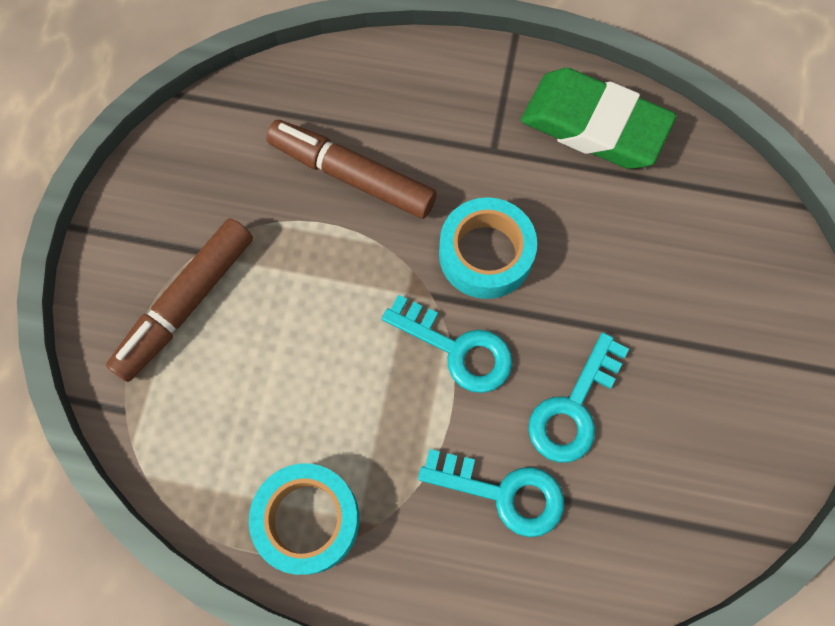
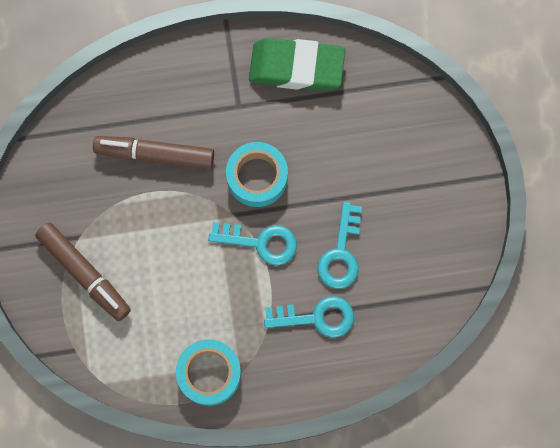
camera: 20 degrees left, 5 degrees up
brown marker [106,218,253,382] -> brown marker turned 60 degrees counterclockwise [35,223,131,321]

